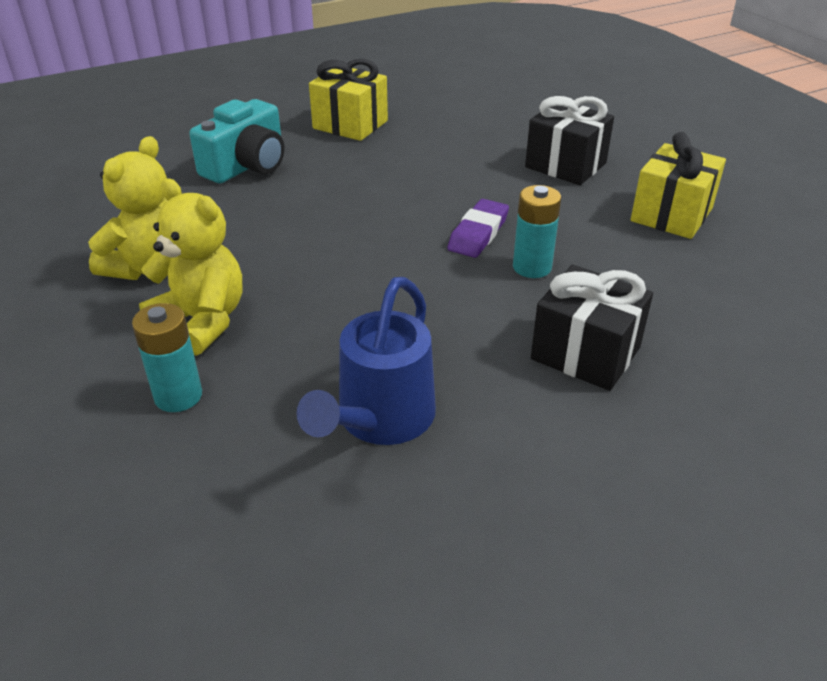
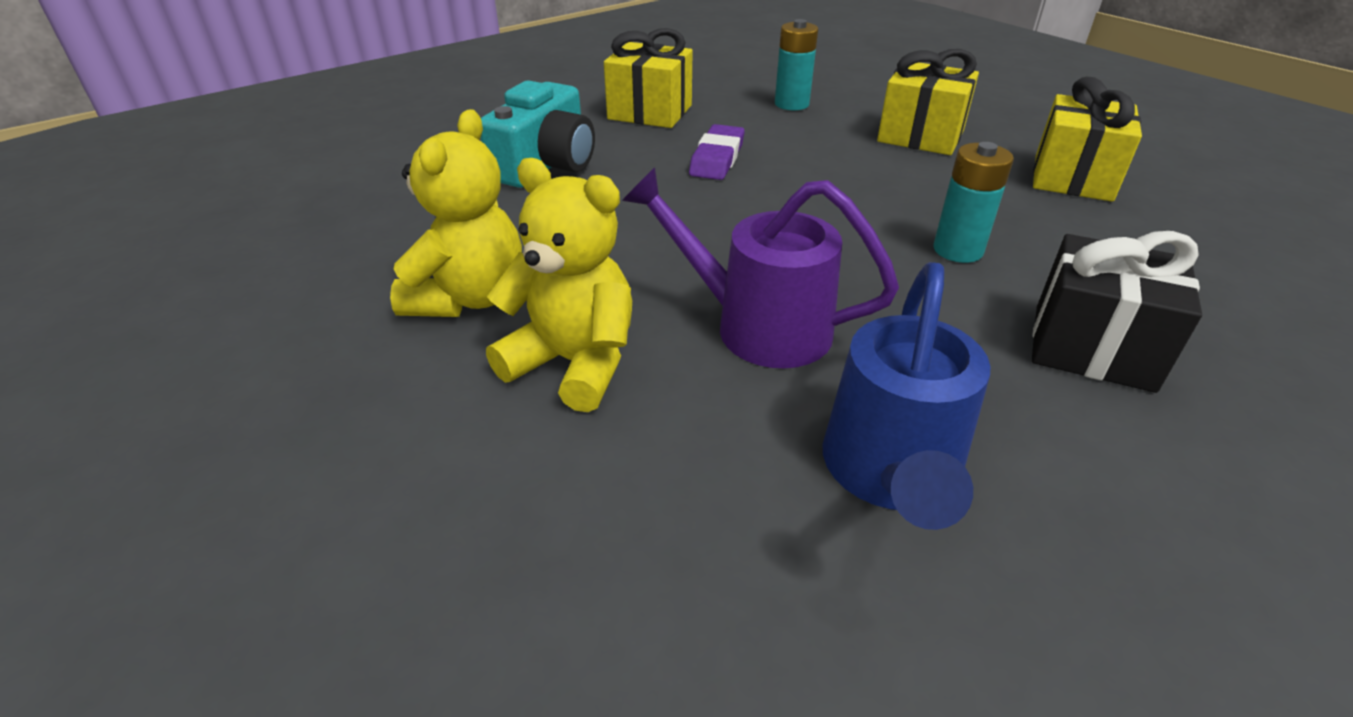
camera: 10 degrees left, 0 degrees up
turquoise battery [132,303,202,412] -> turquoise battery moved to [775,19,818,110]
purple eraser [447,199,509,258] -> purple eraser moved to [689,124,745,180]
black gift [525,96,614,185] -> yellow gift [877,49,979,155]
none -> purple watering can [622,167,899,368]

